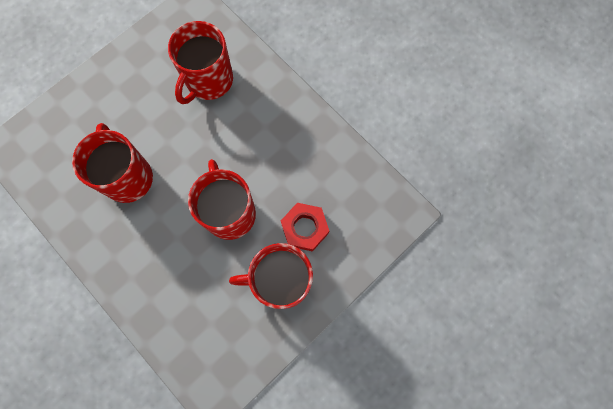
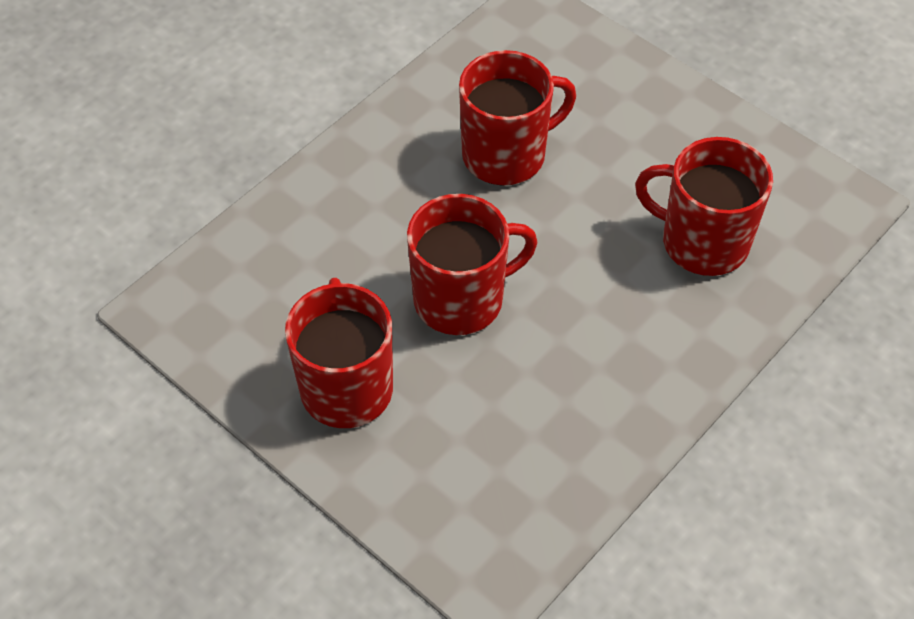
camera: 85 degrees right, 20 degrees down
red nut [281,203,329,252] -> none

